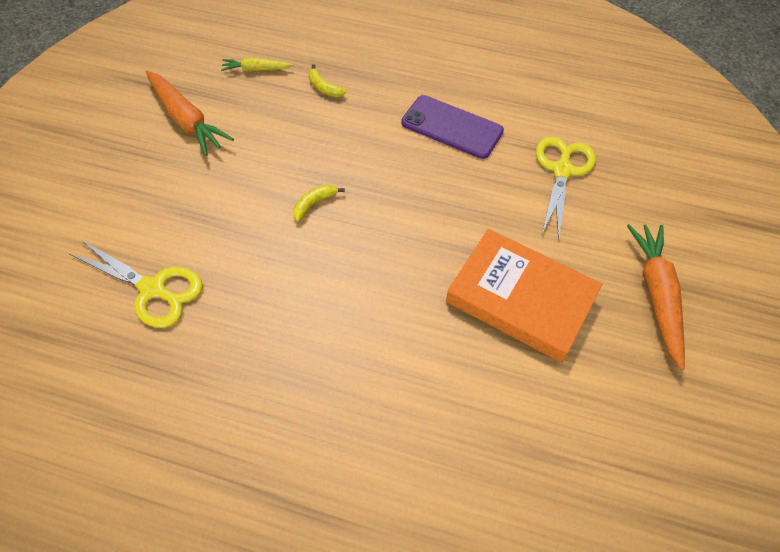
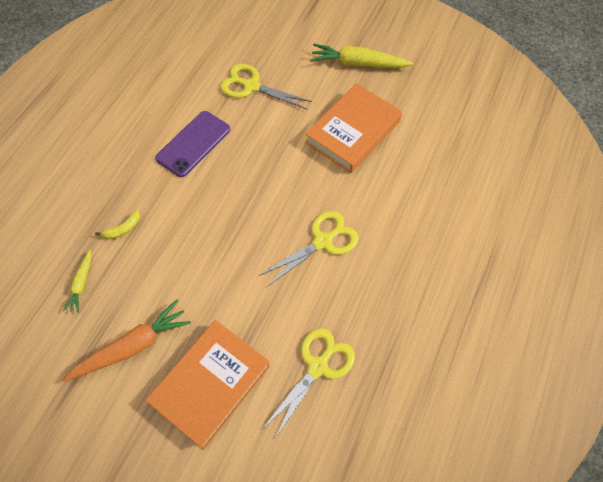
camera: 80 degrees left, 5 degrees up
yellow banana [293,185,345,221] -> none
orange carrot [627,224,685,370] -> yellow carrot [311,44,414,68]
none -> orange book [146,320,270,450]
none -> yellow scissors [259,211,359,287]

